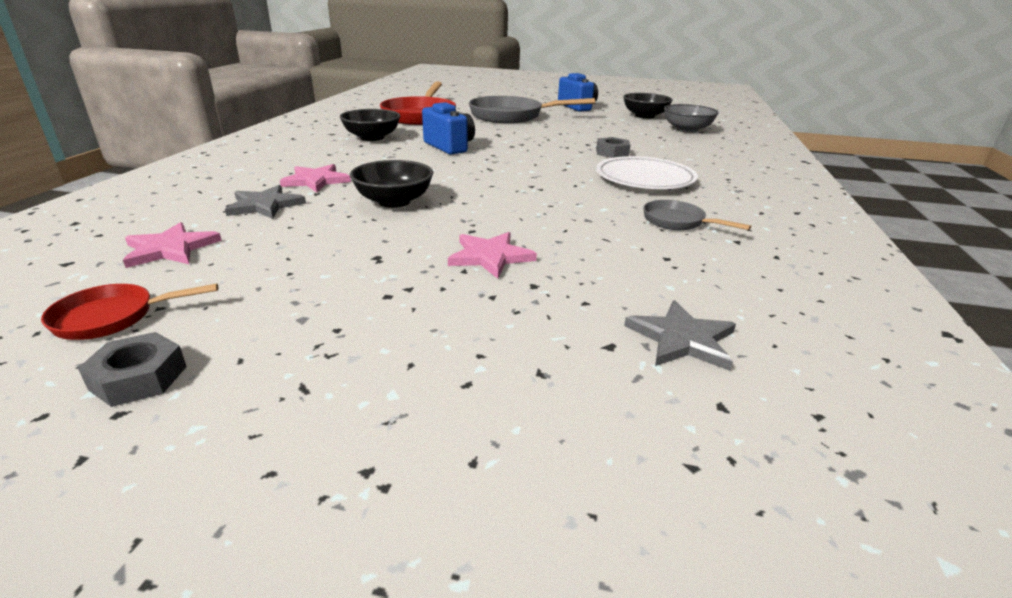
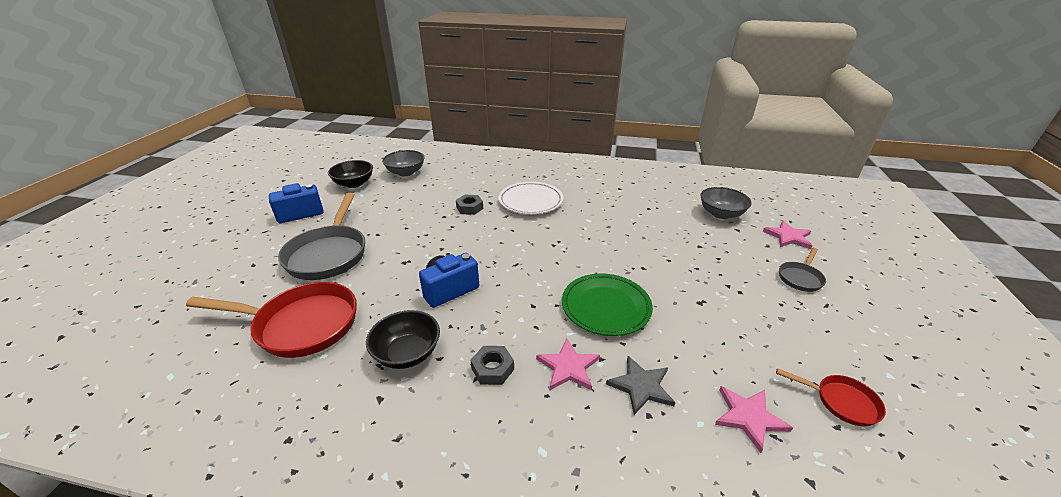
camera: 90 degrees left, 5 degrees up
red pan [41,284,218,340] -> red pan turned 45 degrees counterclockwise [776,368,886,426]
grey nut [78,332,187,407] -> grey nut moved to [471,346,514,385]
black bowl [350,160,433,208] -> green plate [562,273,653,336]
pink star [448,232,537,279] -> pink star moved to [763,221,812,249]
grey star [624,300,736,371] -> grey bowl [700,187,752,219]
grey pan [643,200,751,230] -> grey pan moved to [779,248,826,292]

